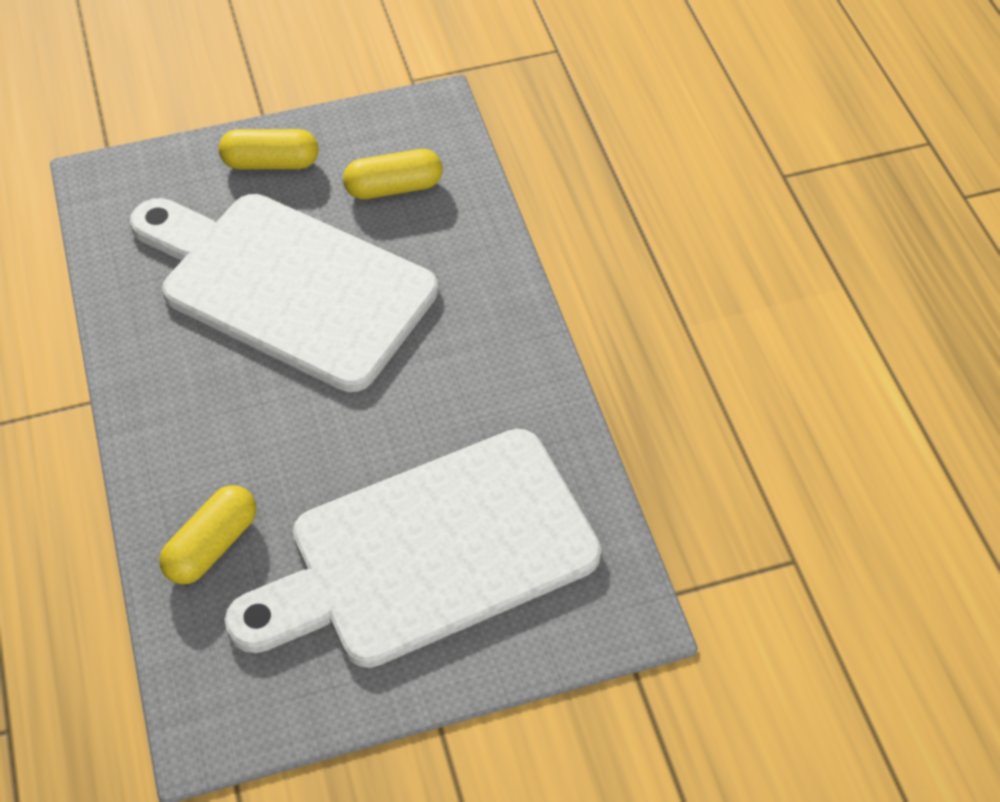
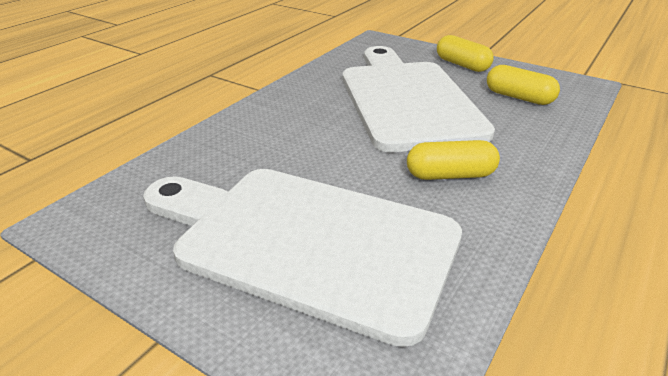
camera: 50 degrees right, 20 degrees down
yellow capsule [159,485,256,584] -> yellow capsule moved to [407,140,500,180]

